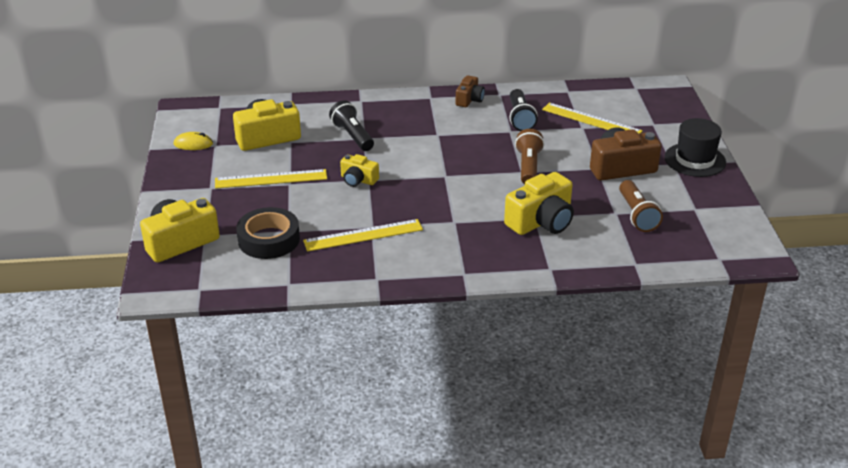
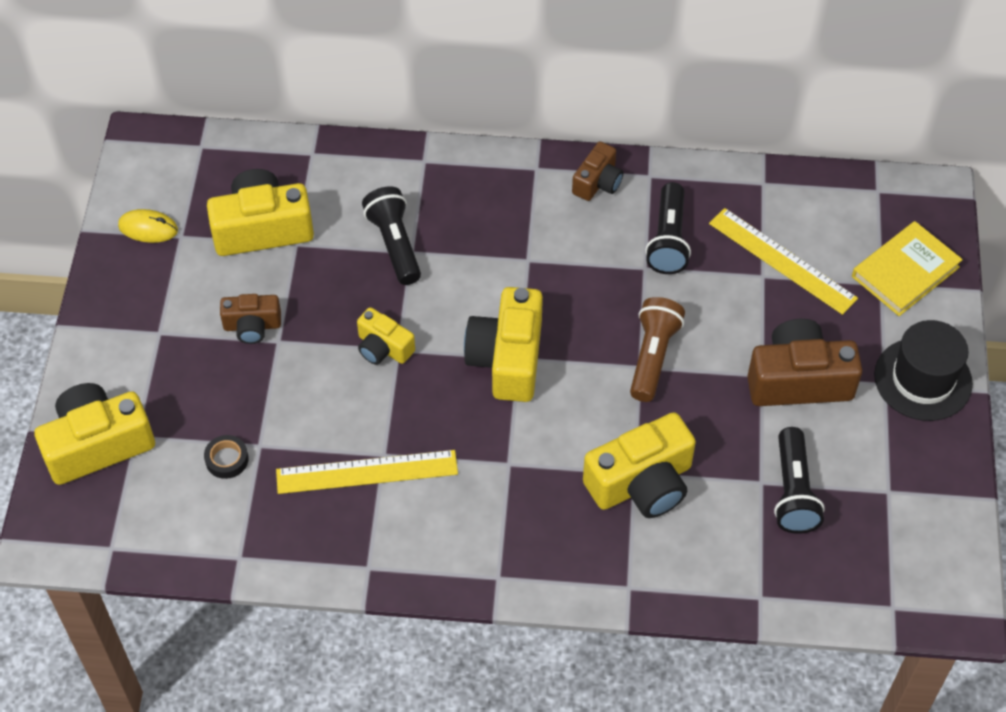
camera: 10 degrees right, 20 degrees up
yellow ruler [215,169,327,189] -> brown camera [220,294,281,344]
black tape [236,207,300,259] -> black tape [204,435,249,479], size x0.47
brown flashlight [619,180,663,232] -> black flashlight [774,427,825,534]
none -> yellow camera [464,287,543,402]
none -> yellow book [852,221,963,316]

